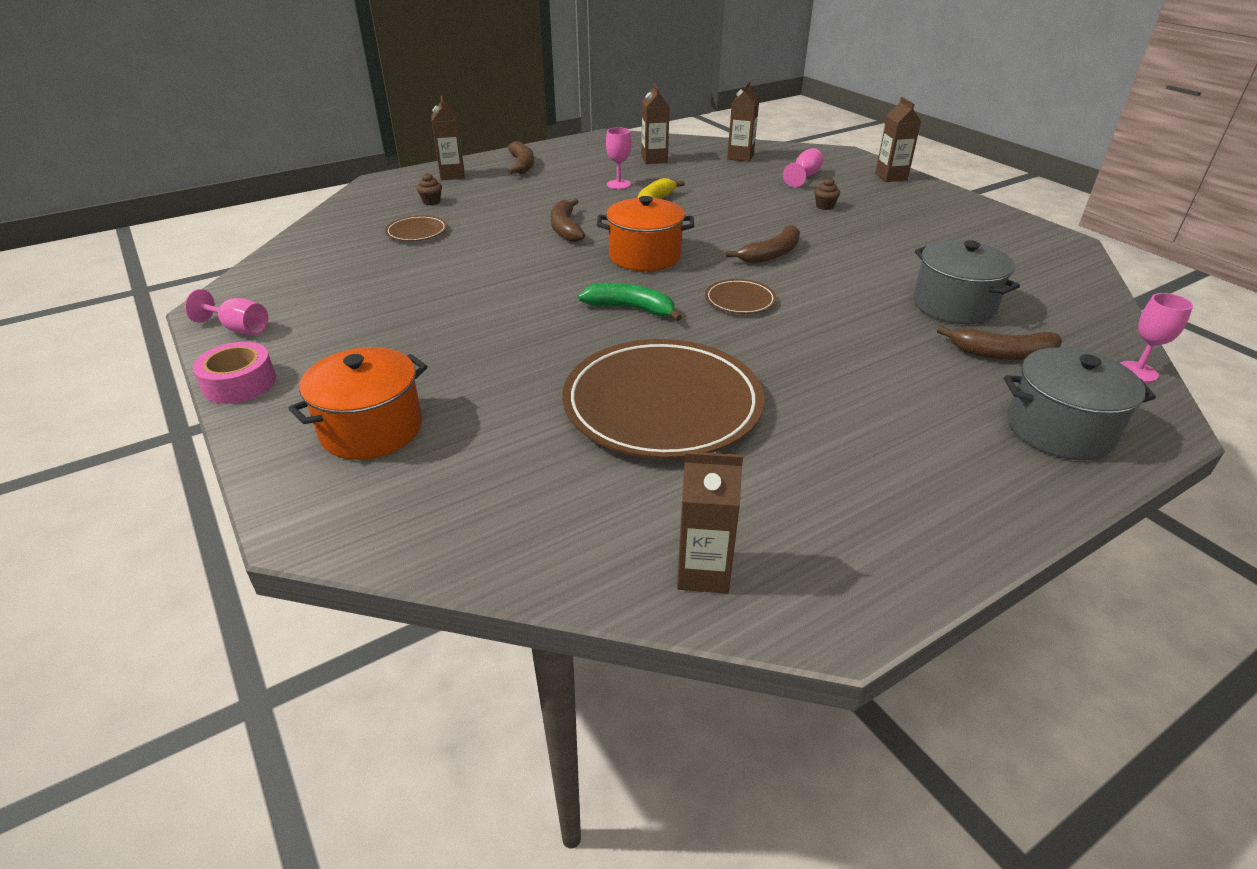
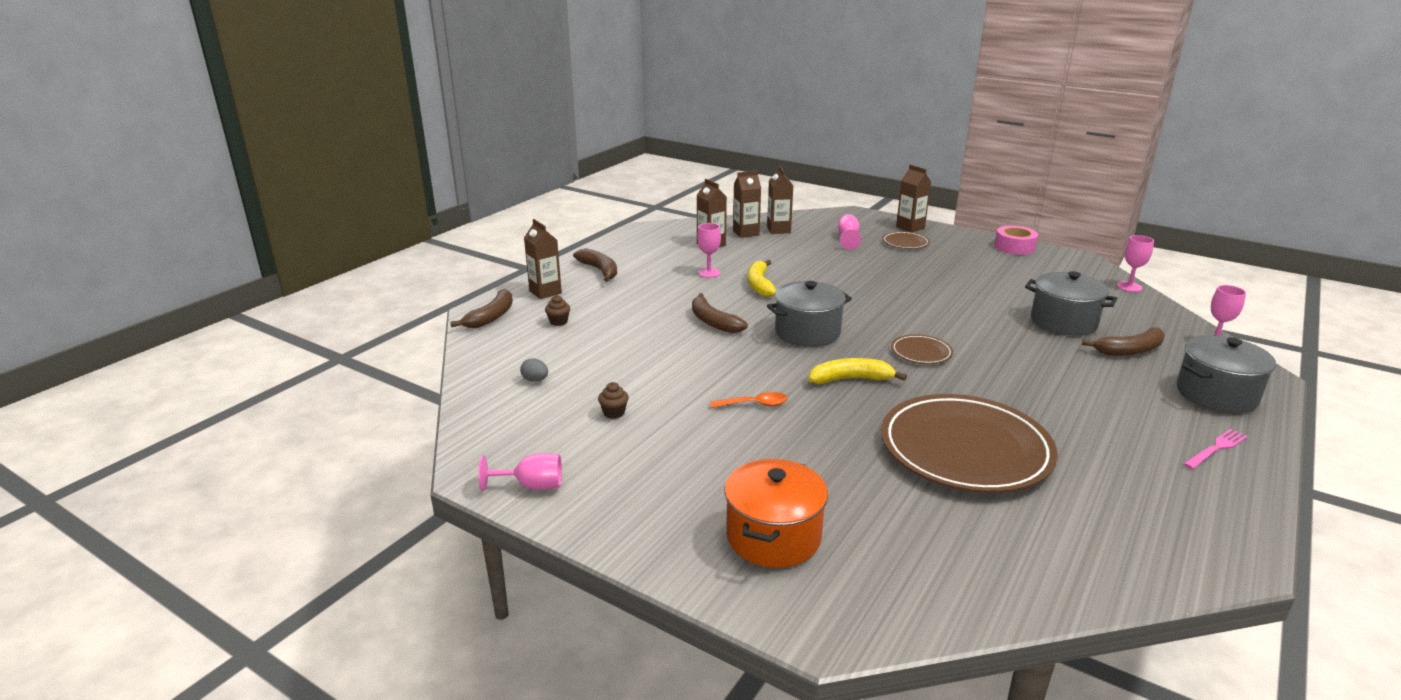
camera: 25 degrees left, 10 degrees down
pink tape [193,342,276,404] -> pink tape moved to [995,226,1038,255]
brown plate [385,215,447,241] -> brown plate moved to [882,231,930,249]
green banana [578,283,682,321] -> yellow banana [809,358,907,384]
orange pot [597,196,694,271] -> grey pot [767,281,852,347]
brown carton [677,451,743,594] -> brown carton moved to [733,170,761,238]
brown banana [726,225,800,264] -> brown banana moved to [450,289,513,328]
brown cupcake [814,177,840,210] -> brown cupcake moved to [598,382,629,419]
none -> grey egg [520,359,548,382]
none -> orange spoon [710,392,788,408]
none -> pink goblet [1117,235,1154,292]
none -> pink fork [1183,429,1248,469]

